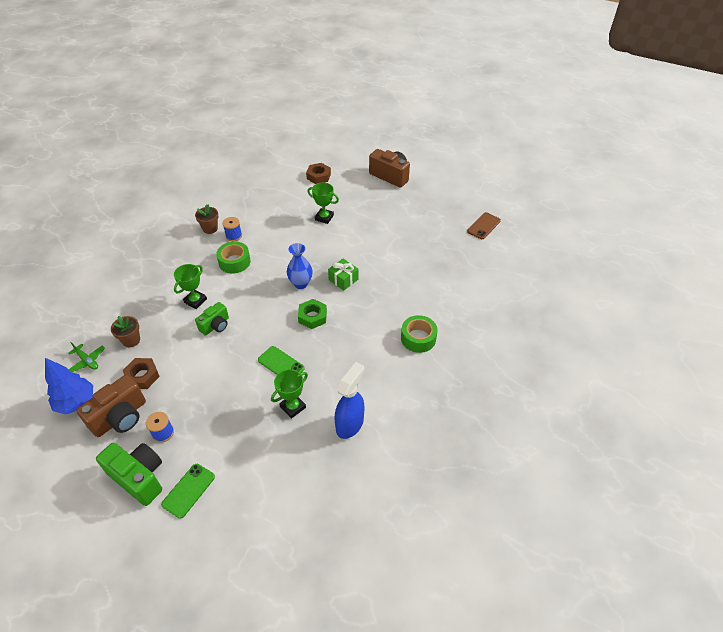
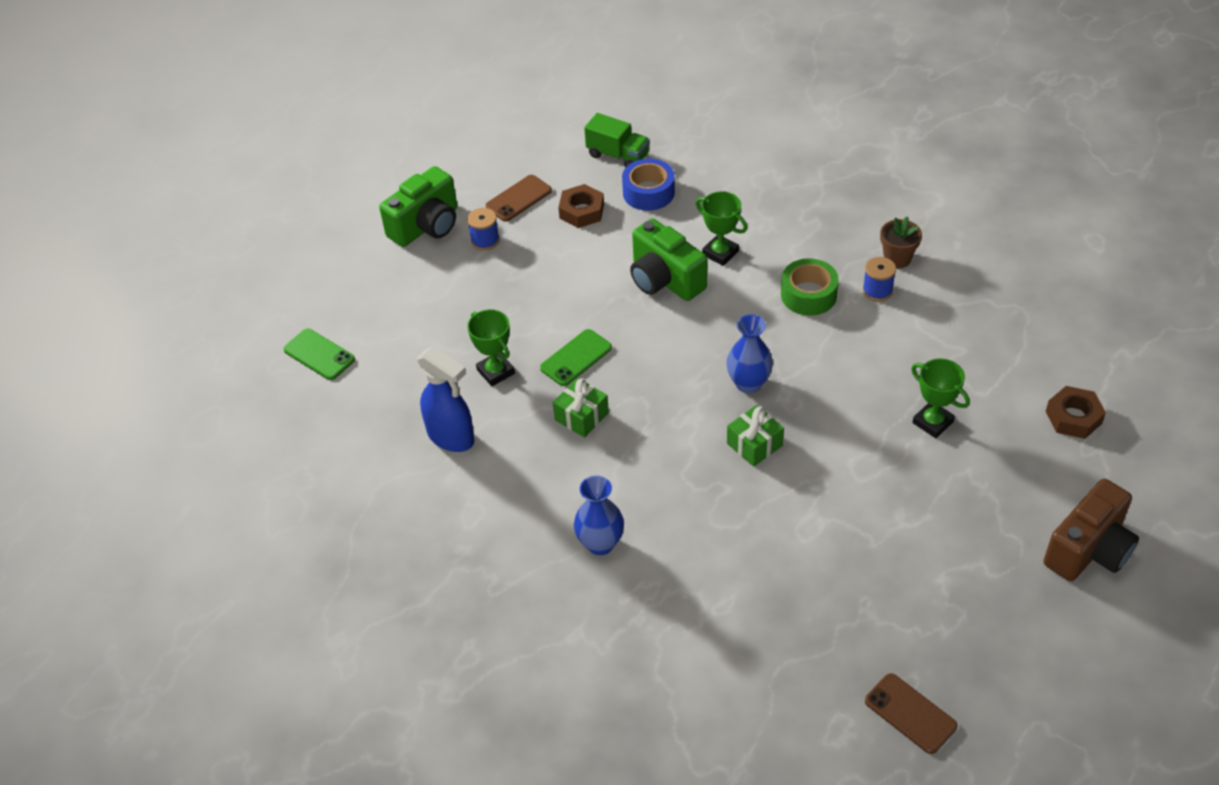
camera: 100 degrees right, 0 degrees up
blue tree [45,358,93,414] -> none
green plane [68,342,105,372] -> green truck [584,113,650,167]
brown camera [76,375,146,437] -> brown phone [486,175,552,222]
brown flower pot [111,316,140,347] -> blue tape [622,158,675,211]
green phone [161,464,215,519] -> green phone moved to [283,329,355,380]
green camera [195,302,229,336] -> green camera [630,218,707,301], size x1.61
green nut [298,299,327,329] -> none
green trophy [307,182,339,224] -> green trophy turned 75 degrees counterclockwise [911,358,970,438]
green tape [401,315,438,353] -> blue vase [574,475,624,555]
none -> green gift [553,378,609,438]

